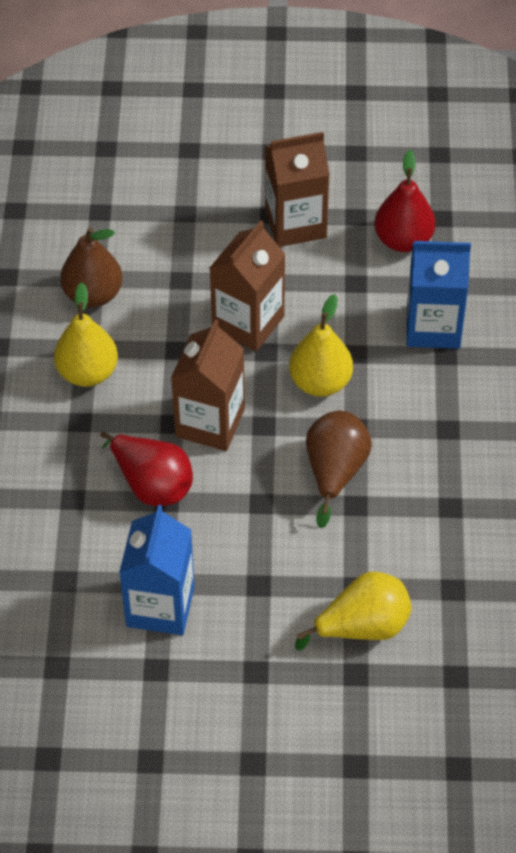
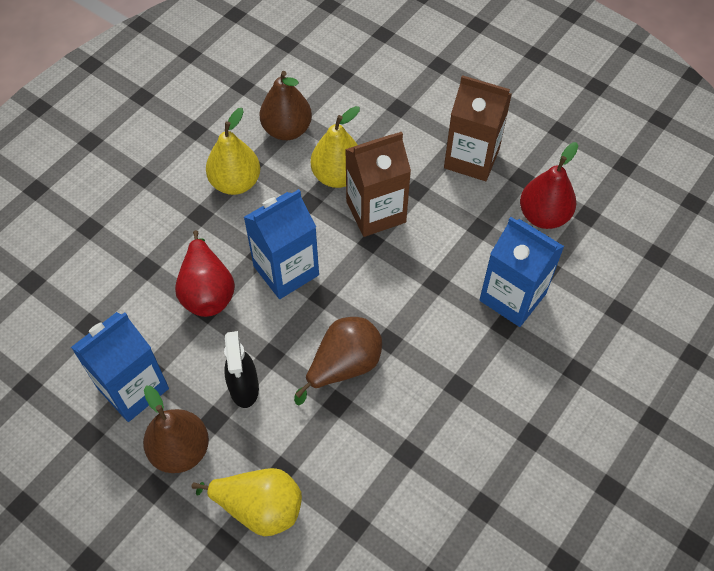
camera: 35 degrees right, 5 degrees up
brown carton [171,320,245,451] -> blue carton [244,189,319,299]
yellow pear [289,294,353,397] -> yellow pear moved to [311,106,360,188]
none -> brown pear [143,385,209,473]
none -> black spray bottle [224,331,259,408]

